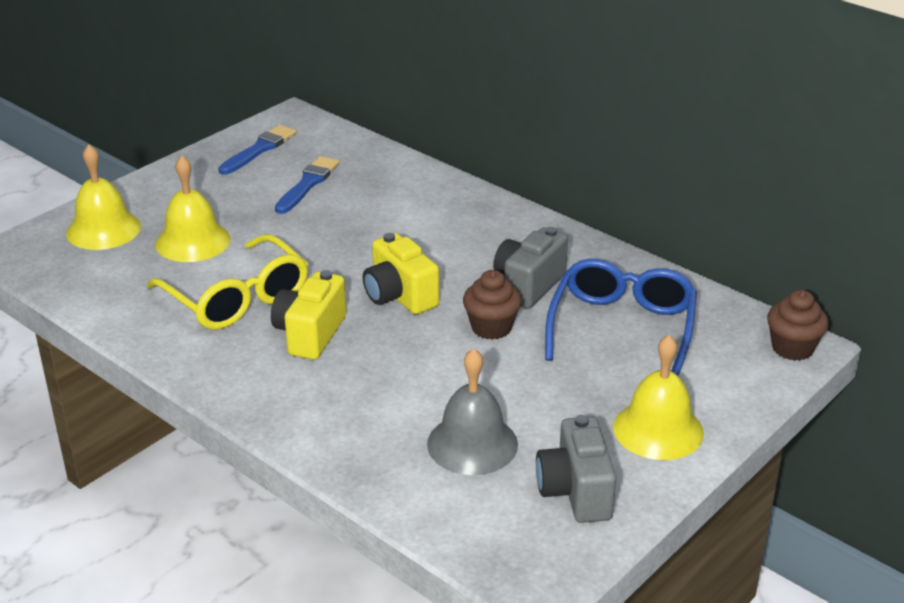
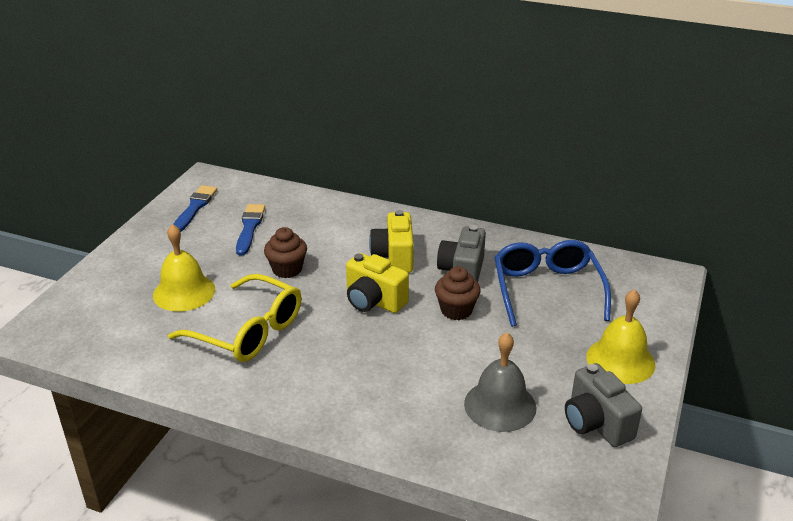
camera: 20 degrees left, 0 degrees up
yellow bell [66,144,141,250] -> none
yellow camera [271,270,346,360] -> yellow camera moved to [369,210,414,273]
brown cupcake [767,290,829,361] -> brown cupcake moved to [264,227,307,278]

